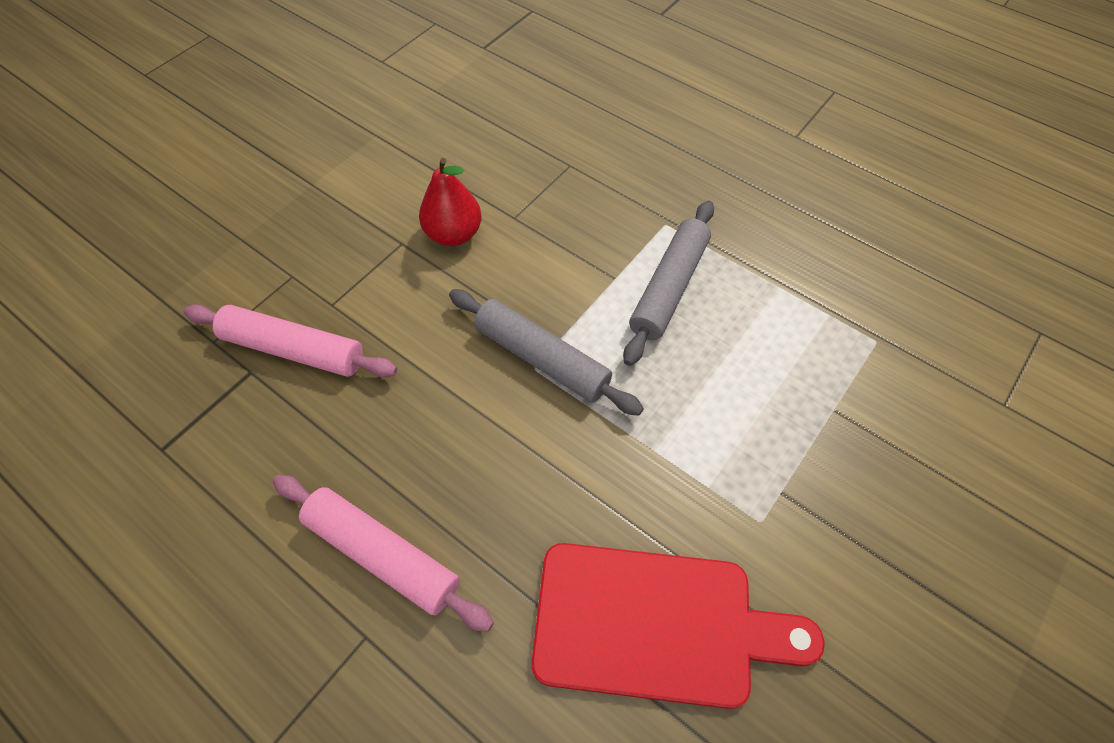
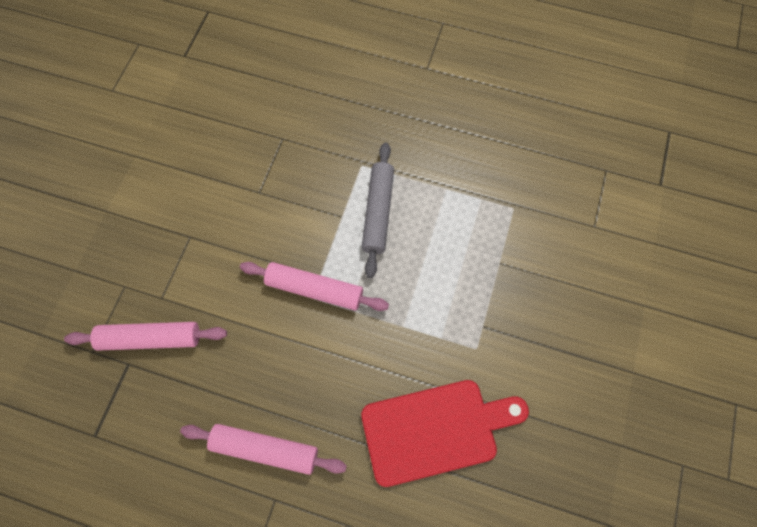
camera: 20 degrees left, 10 degrees up
red pear [419,158,482,246] -> none
grey rolling pin [449,289,644,416] -> pink rolling pin [240,262,389,311]

